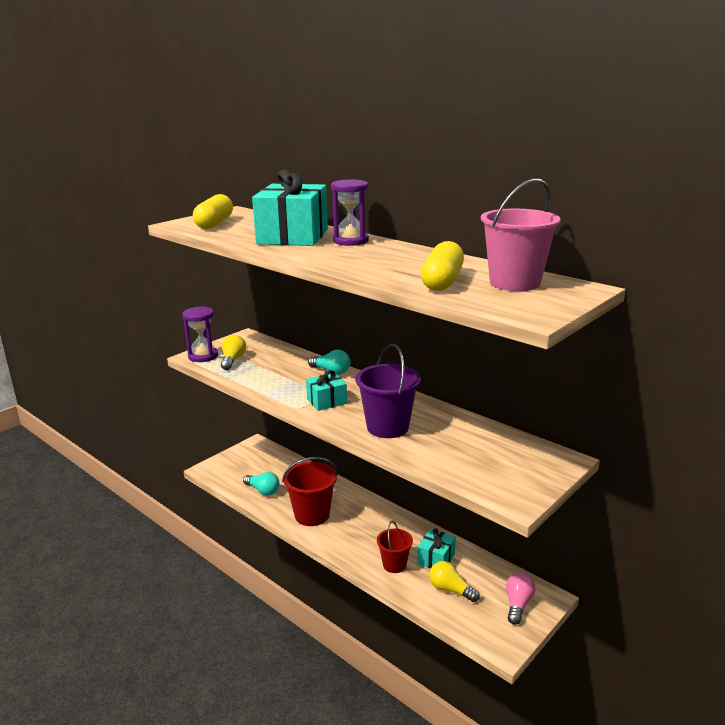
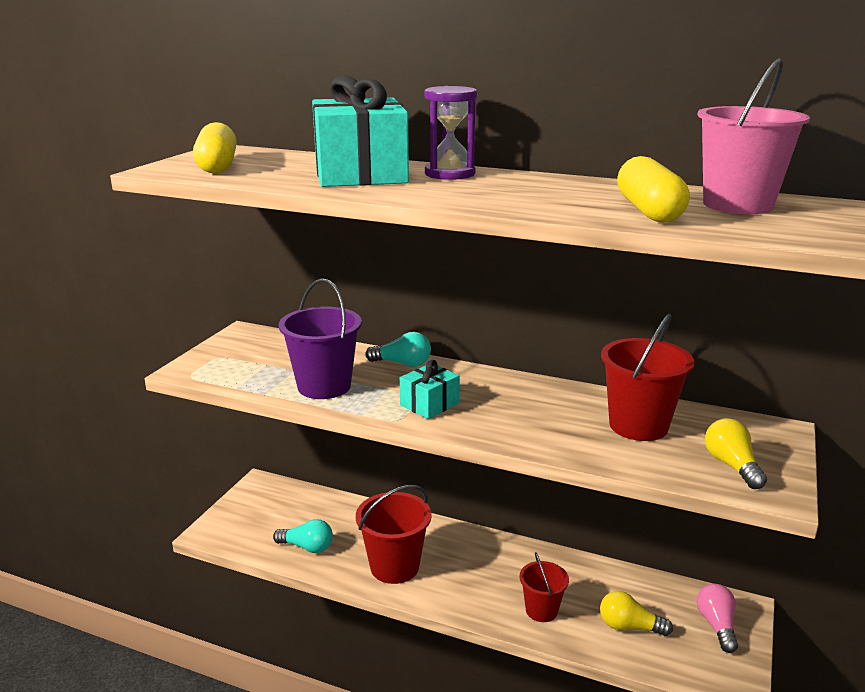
camera: 20 degrees left, 0 degrees up
purple hourglass [182,306,218,362] -> none
yellow light bulb [221,335,246,370] -> yellow light bulb moved to [705,418,767,489]
purple bucket [356,344,421,438] -> purple bucket moved to [279,278,362,399]
turquoise gift [417,528,456,569] -> none
none -> red bucket [601,314,695,441]

